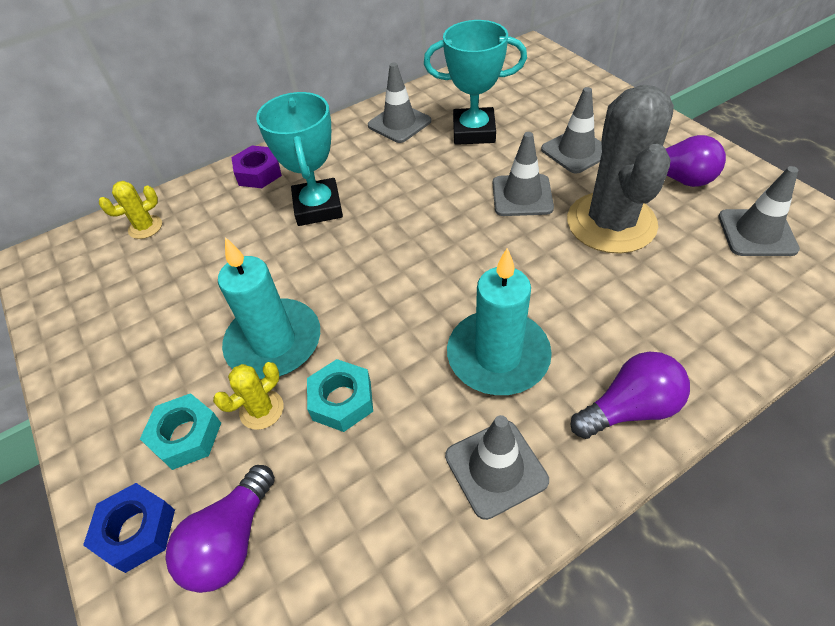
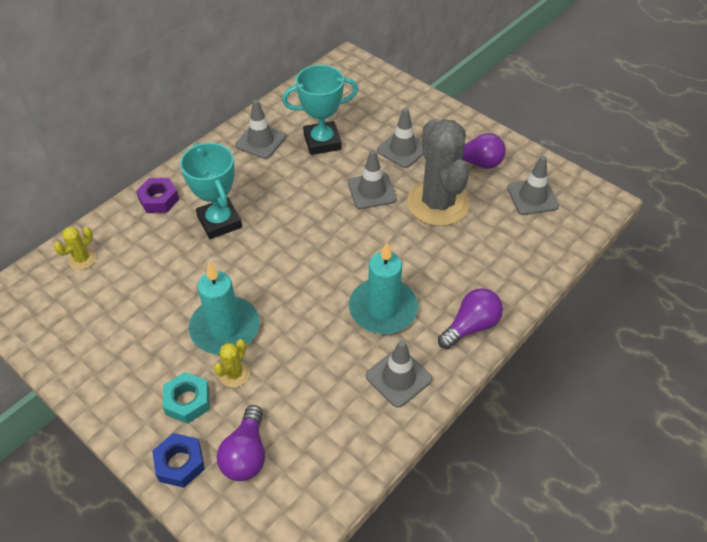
camera: 20 degrees left, 0 degrees up
turquoise nut [307,359,373,432] -> none

